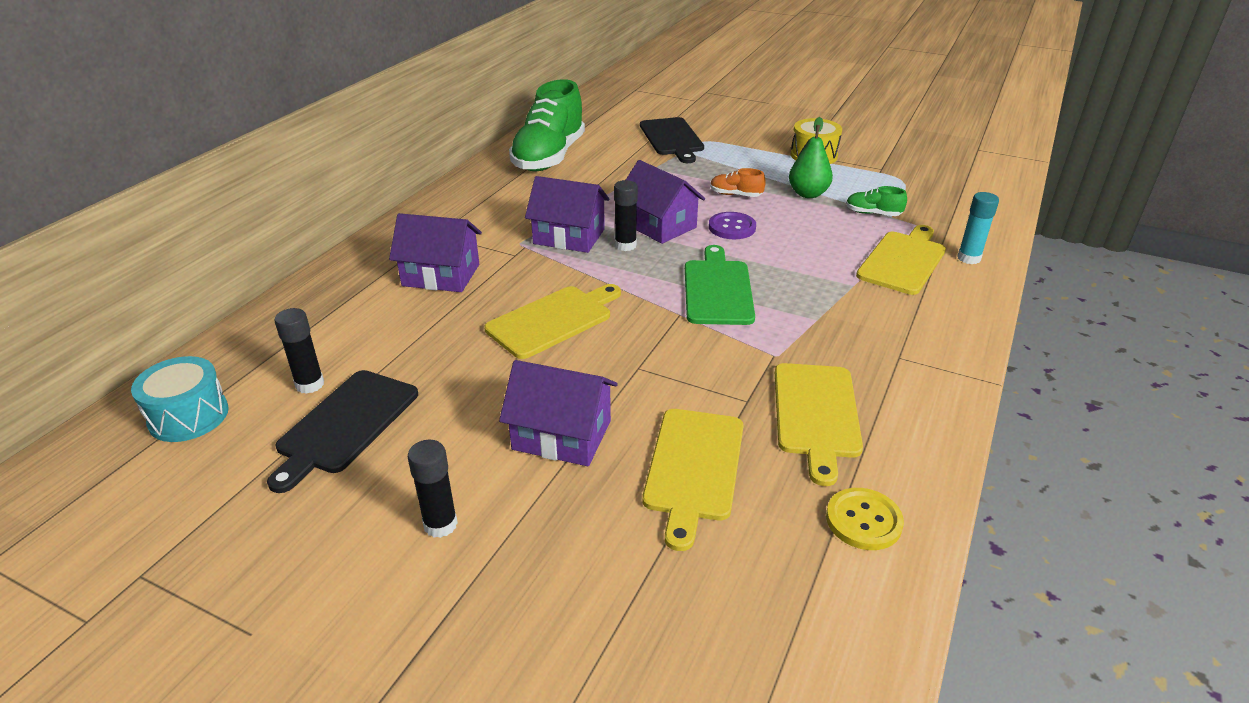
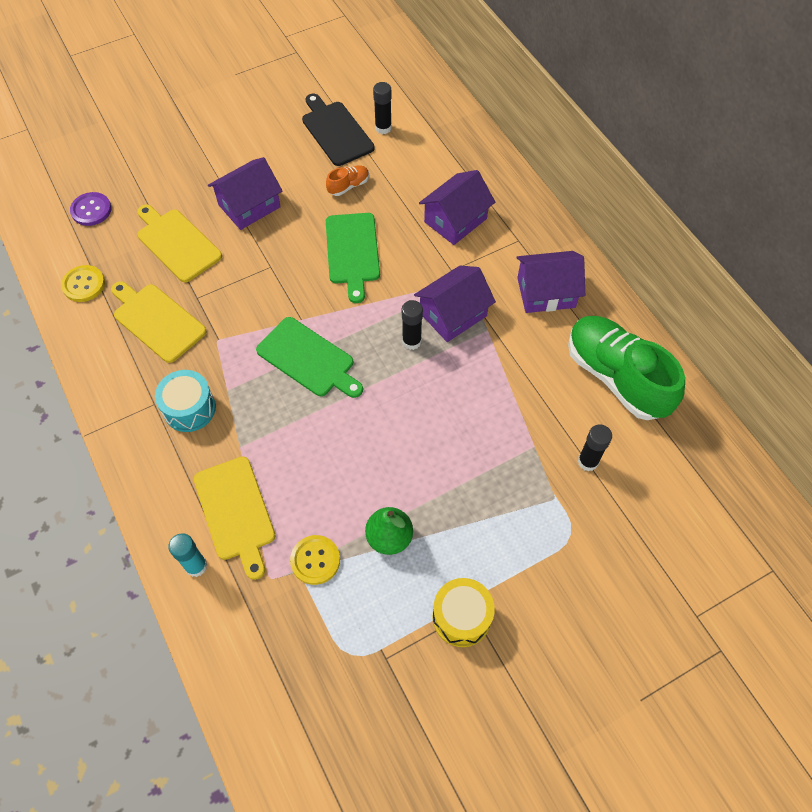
camera: 125 degrees right, 25 degrees up
turquoise drum [131,356,229,442] -> turquoise drum moved to [155,370,216,432]
black glue stick [408,440,458,538] -> black glue stick moved to [578,424,612,471]
yellow cutting board [484,284,621,359] -> green cutting board [326,213,380,303]
purple house [626,160,705,244] -> purple house moved to [516,251,585,313]
black cutting board [640,117,704,163] -> none
purple button [709,212,756,239] -> purple button moved to [70,192,111,226]
orange shoe [710,168,766,197] -> orange shoe moved to [326,165,369,196]
green shoe [846,186,907,216] -> yellow button [290,535,340,585]

